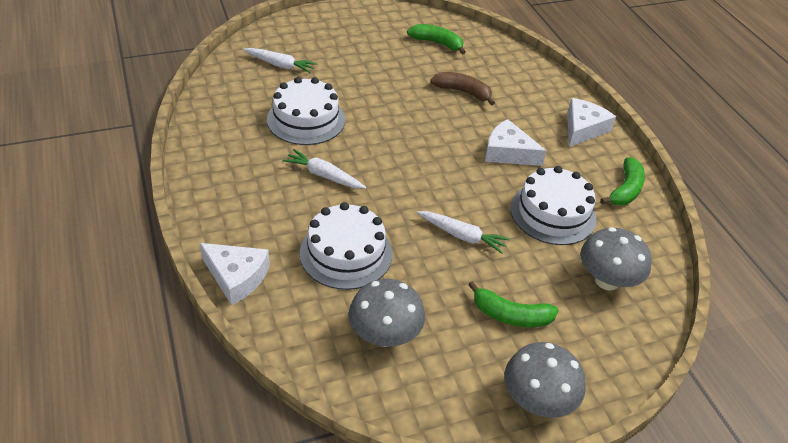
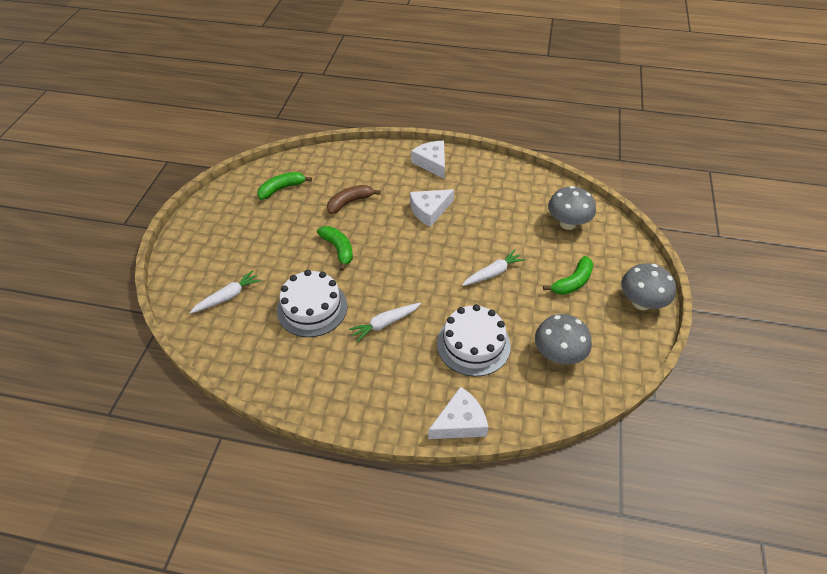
camera: 55 degrees left, 5 degrees up
white cake [511,166,597,245] -> none
green banana [601,157,645,205] -> green banana moved to [317,226,353,271]

